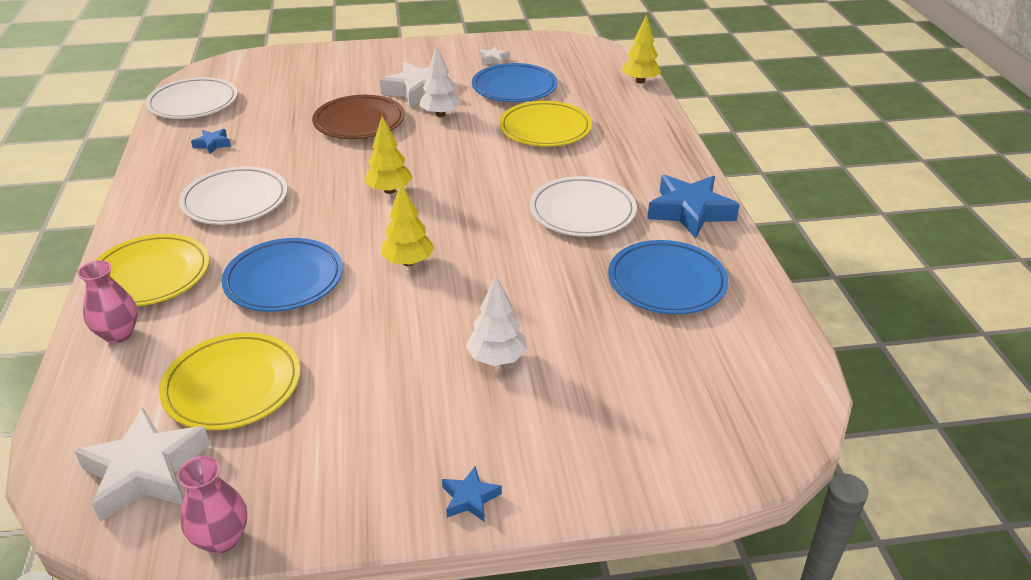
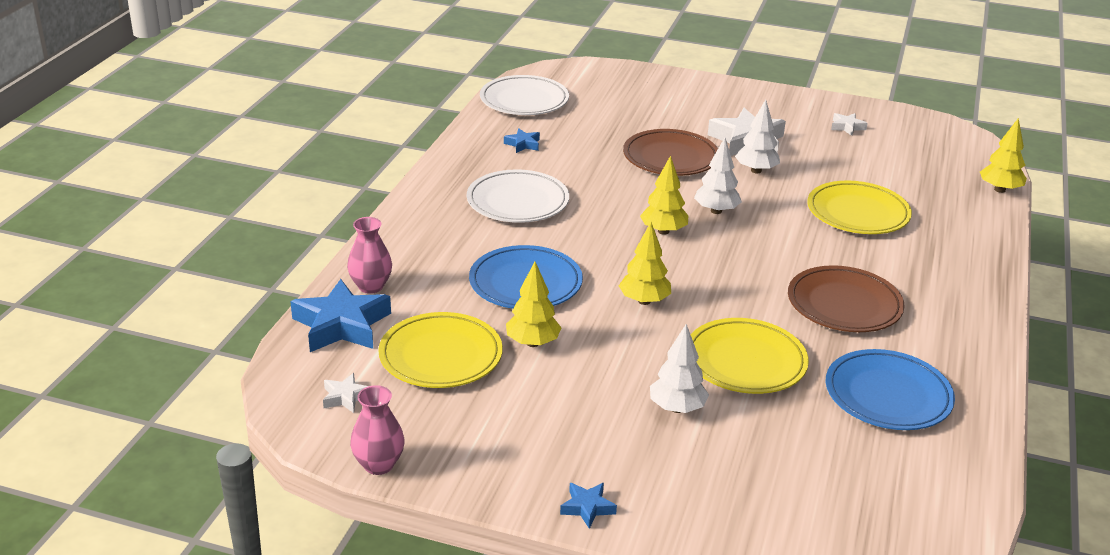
camera: 25 degrees right, 5 degrees down
white star [74,407,210,522] -> white star [323,373,368,413], size x0.47
yellow plate [85,234,209,306] -> yellow plate moved to [690,318,809,394]
blue plate [472,63,558,102] -> none
white plate [530,176,637,237] -> brown plate [788,265,905,332]
blue star [647,175,740,238] -> blue star moved to [290,279,391,352]
none -> yellow tree [506,262,561,347]
none -> white tree [694,138,742,214]

